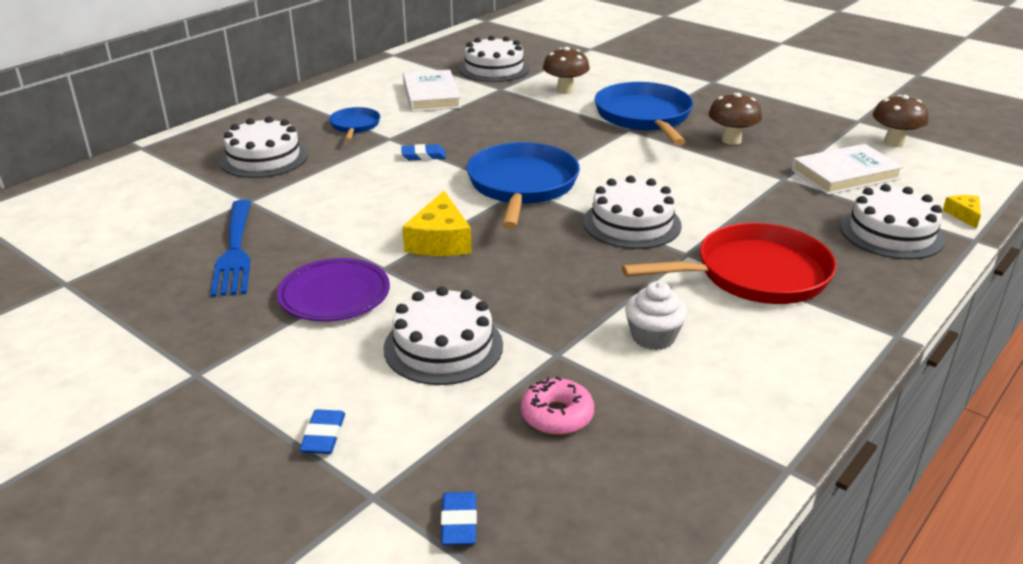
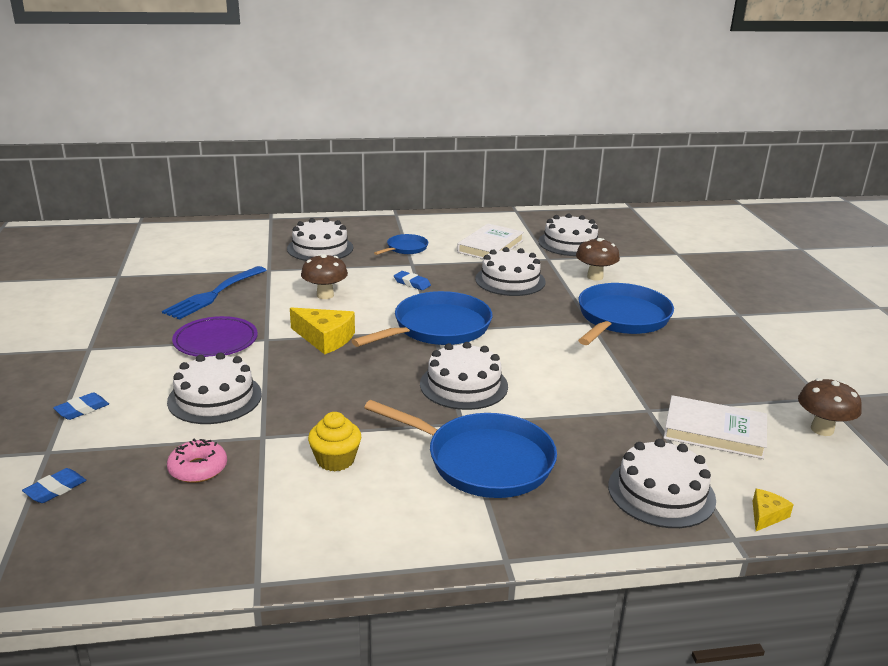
camera: 40 degrees right, 5 degrees down
yellow cheese [402,191,472,256] -> yellow cheese turned 105 degrees counterclockwise [290,307,355,355]
red pan [622,223,837,304] -> blue pan [364,400,557,498]
white cupcake [625,281,687,350] -> yellow cupcake [308,412,361,471]
brown mushroom [708,93,762,145] -> brown mushroom moved to [301,254,348,299]
none -> white cake [475,247,546,296]

